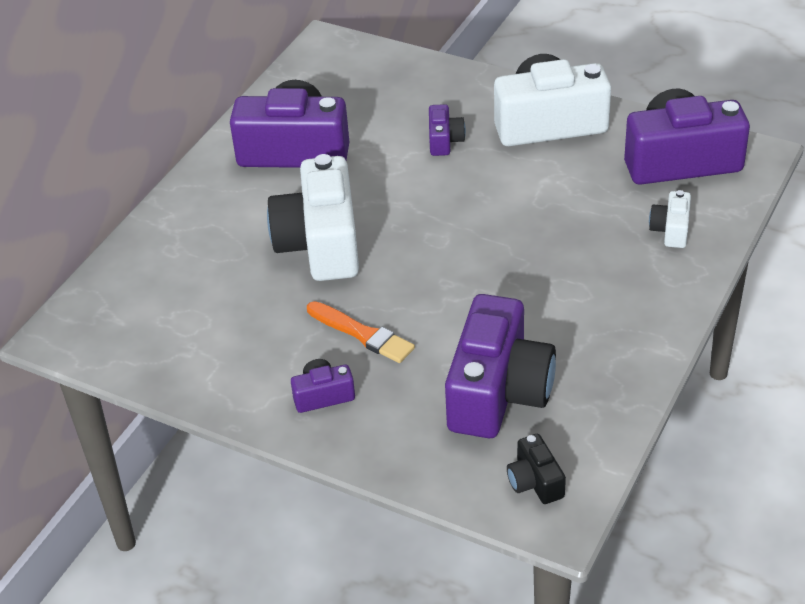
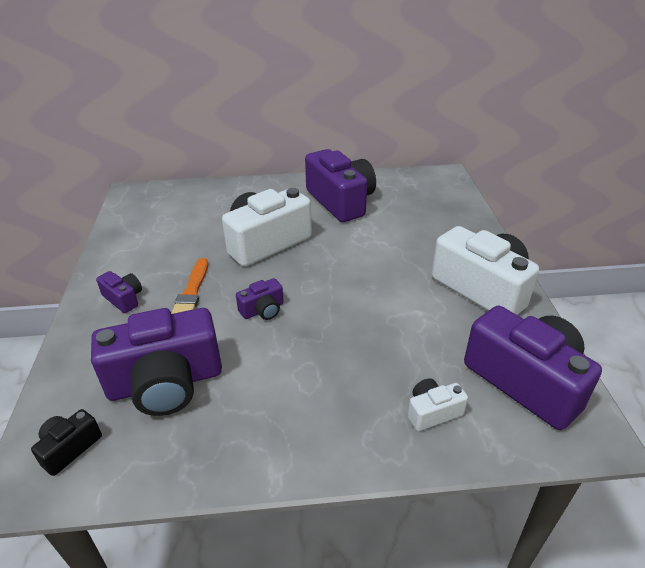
camera: 55 degrees right, 5 degrees down
purple camera [429,104,466,156] -> purple camera moved to [236,278,284,320]

